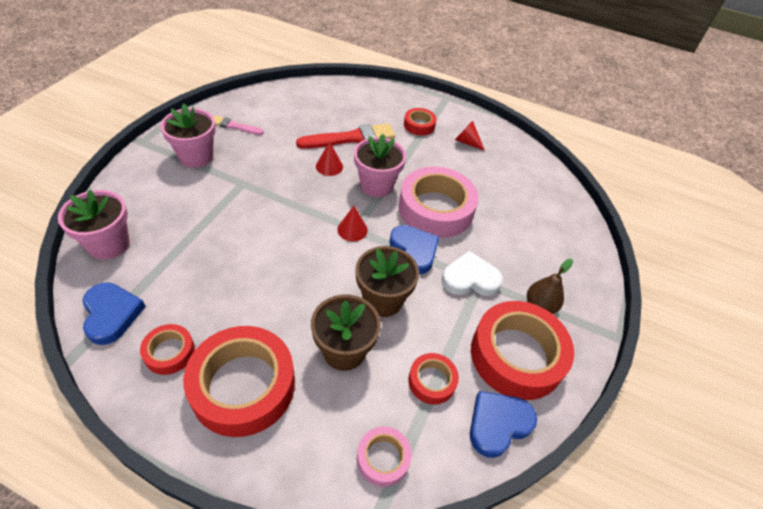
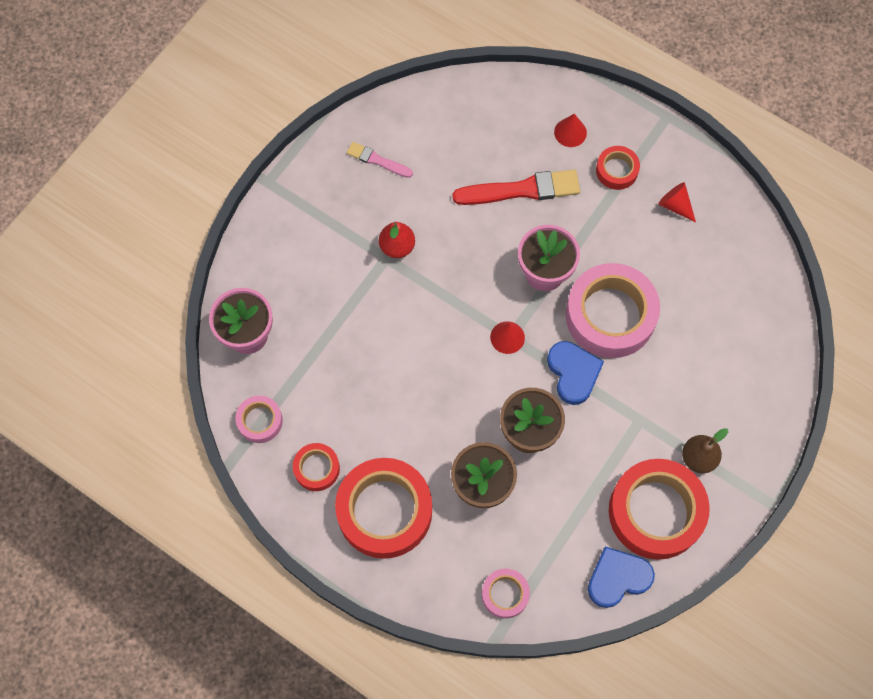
camera: 15 degrees right, 20 degrees up
blue heart [83,282,146,345] -> pink tape [235,396,283,443]
pink flower pot [160,104,216,168] -> none
red cone [316,141,343,176] -> red cone moved to [554,114,587,147]
red tape [408,353,459,404] -> none
white heart [441,251,503,296] -> none
none -> red pear [379,222,415,258]

